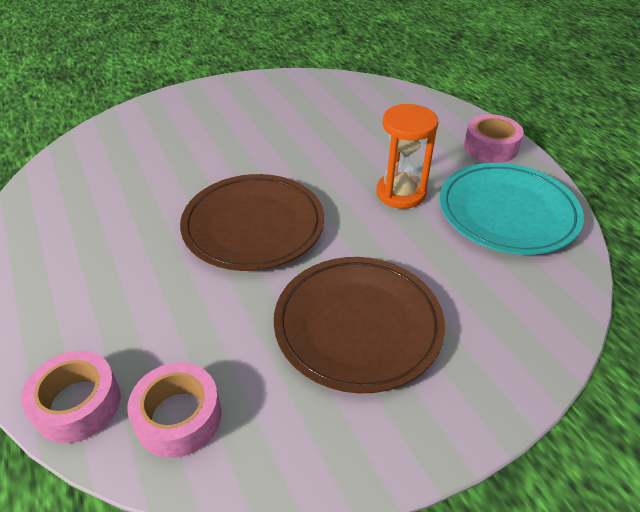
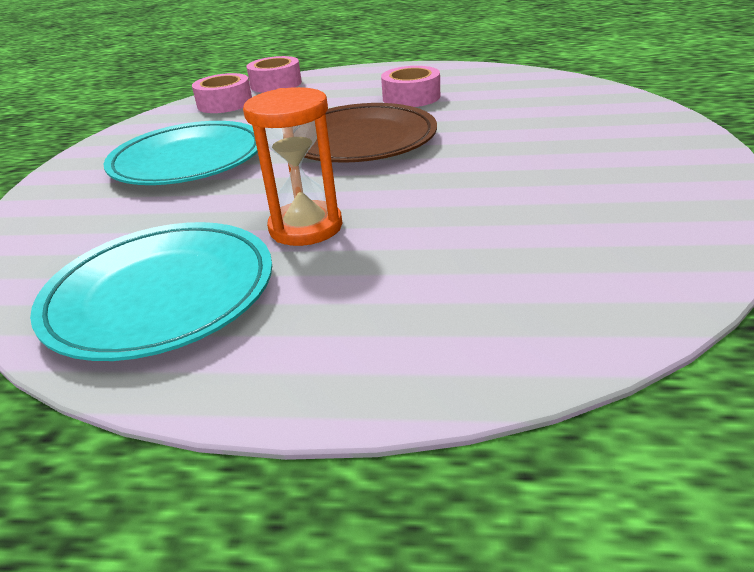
camera: 125 degrees right, 10 degrees down
brown plate [274,257,445,393] -> turquoise plate [104,121,258,185]
pink tape [464,114,524,163] -> pink tape moved to [381,66,440,107]

